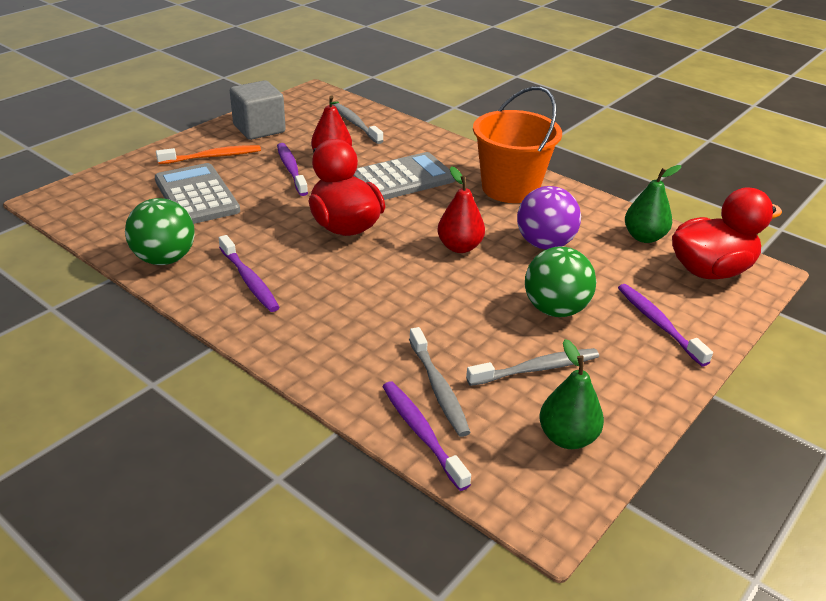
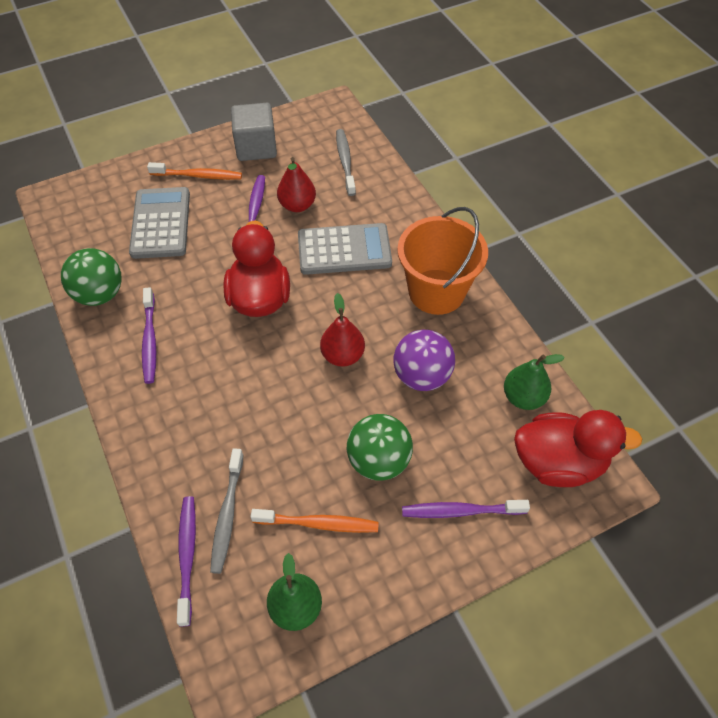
camera: 25 degrees right, 20 degrees up
grey toothbrush [466,348,599,386] -> orange toothbrush [250,509,379,533]
purple toothbrush [618,284,713,367] -> purple toothbrush turned 90 degrees counterclockwise [402,500,530,518]

